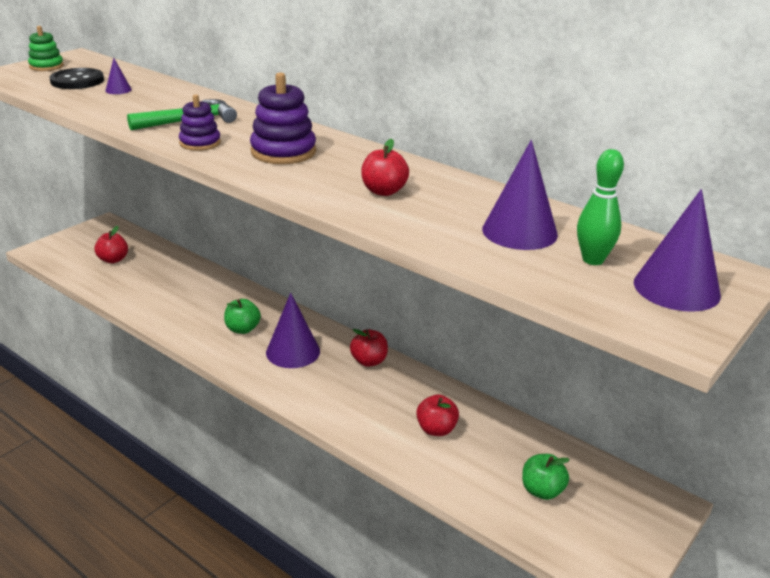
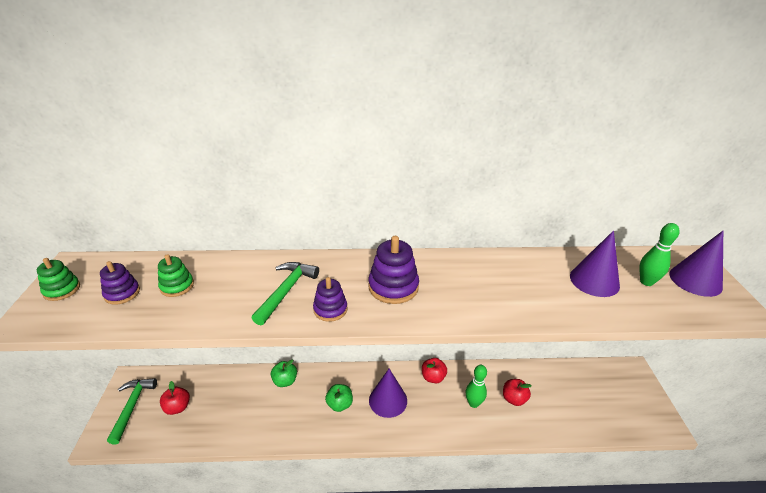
camera: 40 degrees left, 5 degrees up
black button [49,68,104,89] -> purple stacking toy [100,261,140,305]
purple cone [105,58,132,94] -> green stacking toy [158,254,194,297]
red apple [361,139,409,196] -> none
green apple [522,454,570,500] -> green apple moved to [271,360,297,387]
none -> green hammer [107,378,157,444]
none -> green bowling pin [466,365,487,408]

